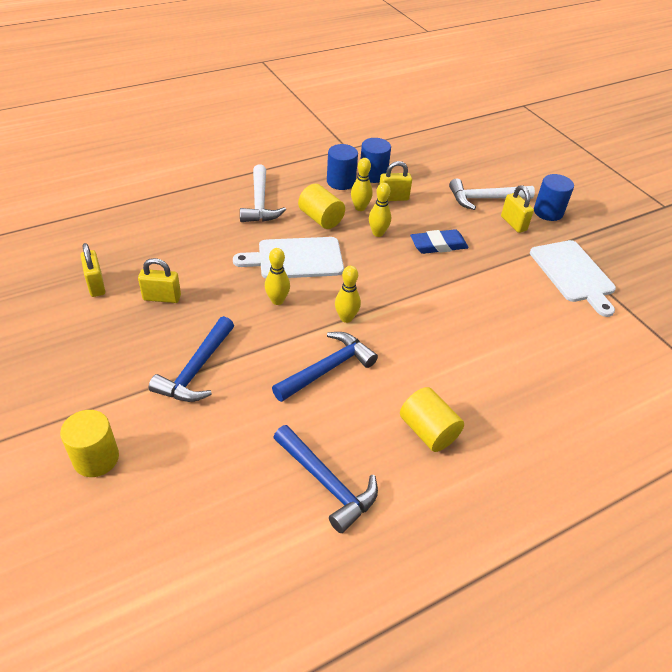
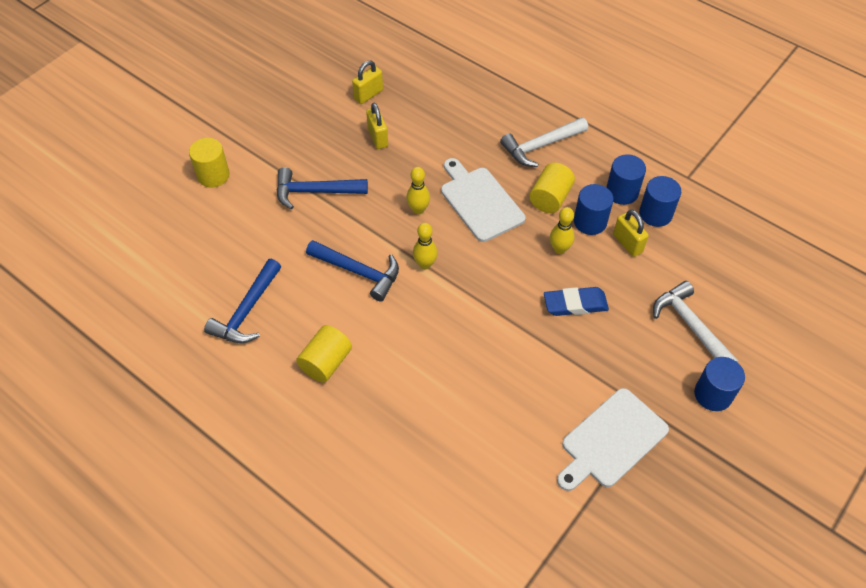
camera: 70 degrees right, 10 degrees up
yellow bowling pin [351,158,373,211] -> blue cylinder [574,184,614,235]
blue eraser [410,229,469,254] -> blue eraser turned 60 degrees counterclockwise [544,287,609,316]
yellow padlock [501,185,534,233] -> none

